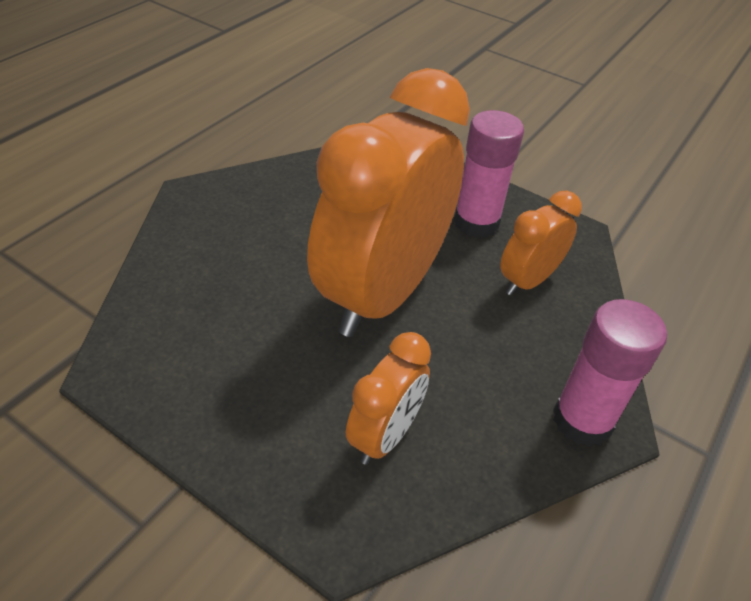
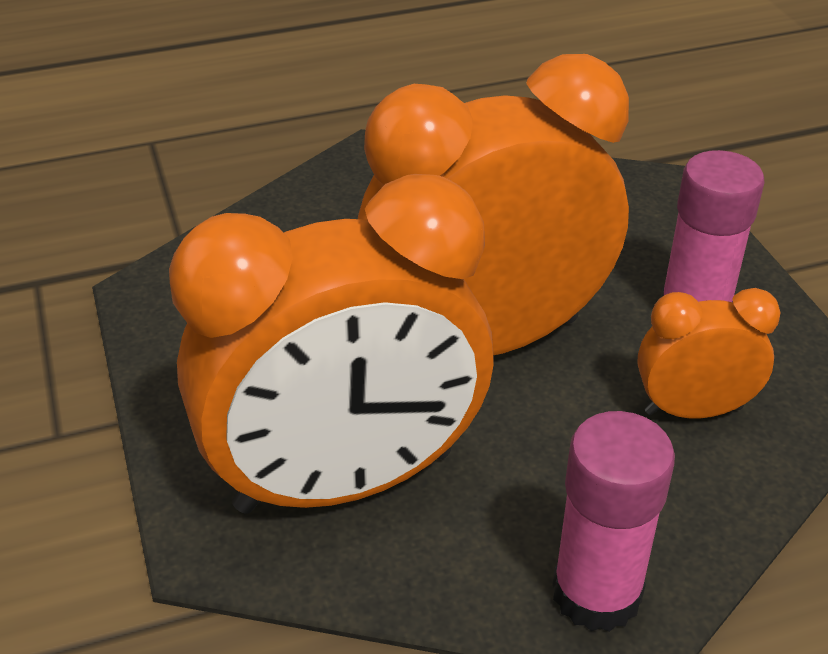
camera: 40 degrees right, 5 degrees down
orange clock [346,332,431,465] -> orange clock [169,174,494,514], size x2.12

